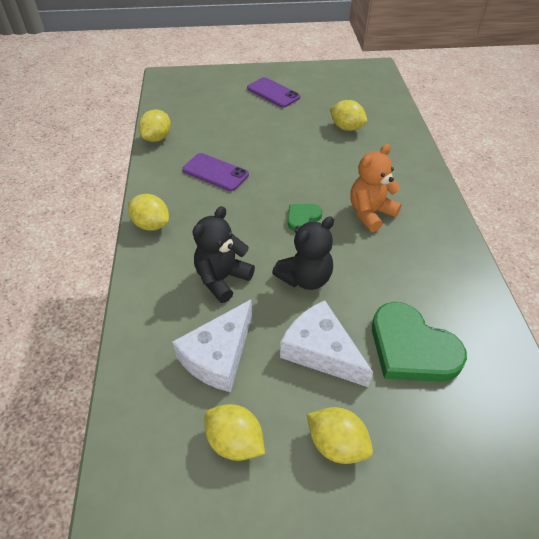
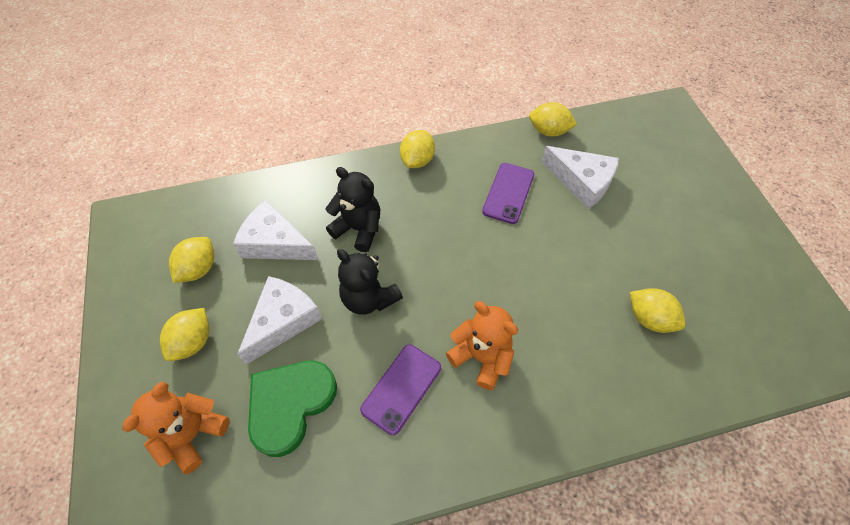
camera: 80 degrees right, 10 degrees up
purple phone [247,77,300,108] -> purple phone moved to [360,345,441,435]
green heart [288,204,322,231] -> none
yellow lemon [330,100,367,131] -> yellow lemon turned 75 degrees counterclockwise [630,288,685,333]
none -> orange teddy bear [122,381,230,474]
none -> white cheese [541,146,619,209]

